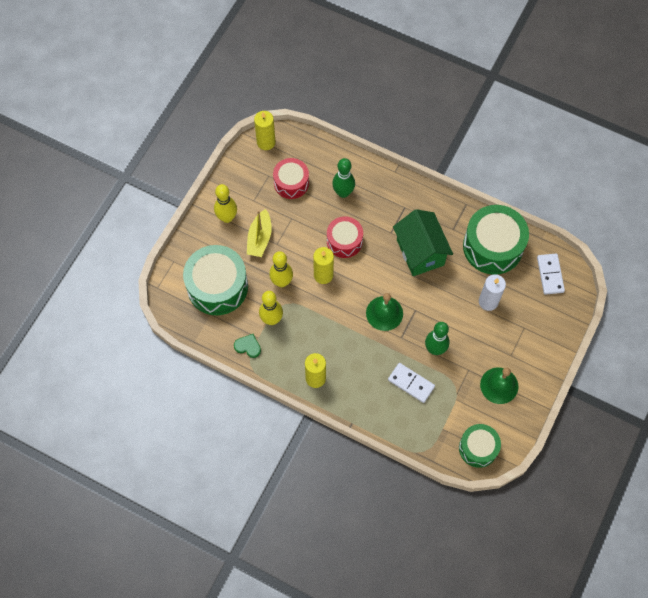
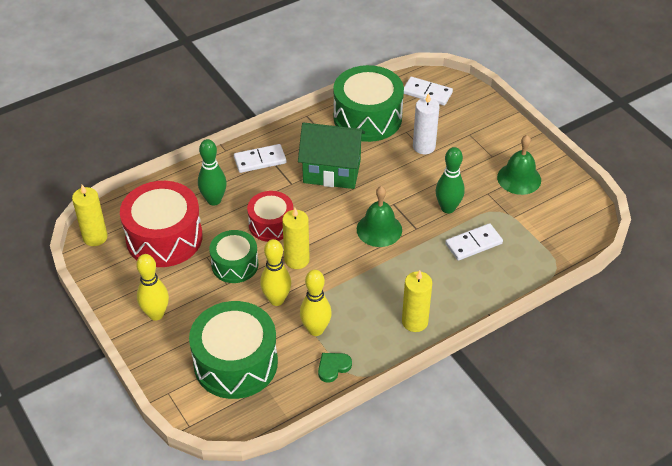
camera: 60 degrees left, 20 degrees down
yellow boat [247,209,272,257] -> none
red drum [273,158,309,199] -> red drum [120,181,203,267], size x1.66
green drum [459,424,501,468] -> green drum moved to [209,230,258,283]
none -> white domino [234,144,286,173]

